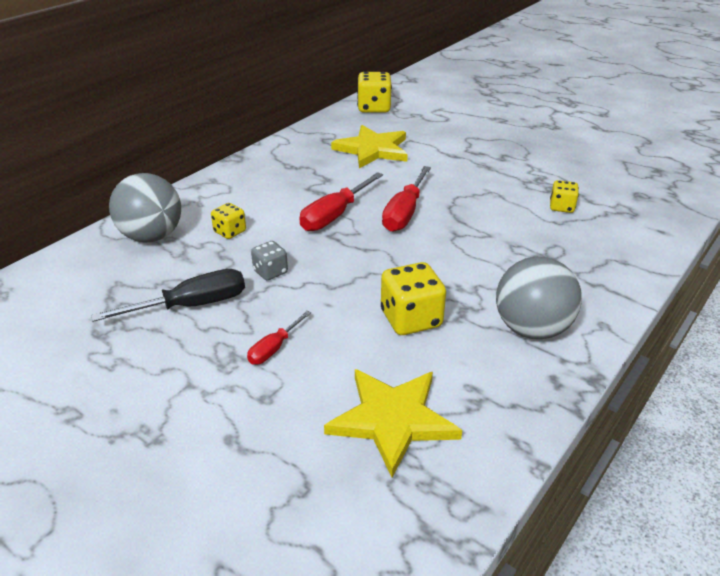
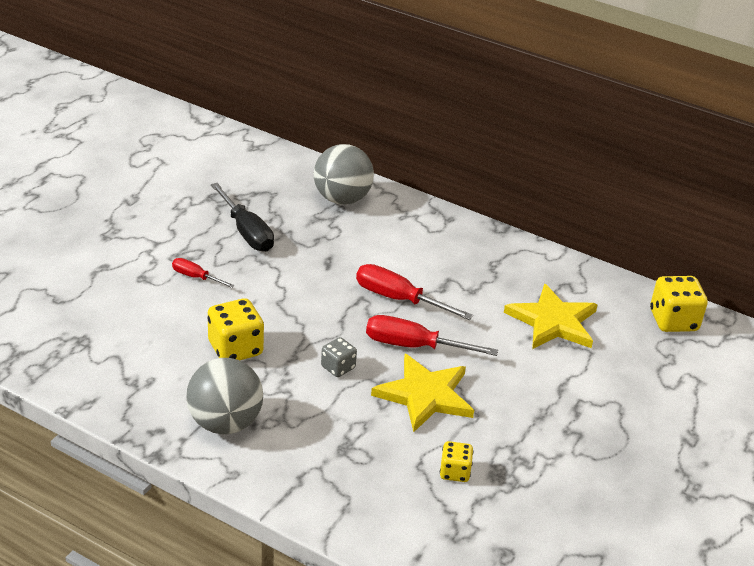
camera: 80 degrees right, 0 degrees up
yellow dice [211,203,246,239] -> none
grey dice [251,241,288,280] -> grey dice moved to [321,337,357,377]
yellow star [324,369,462,477] -> yellow star moved to [371,354,474,432]

